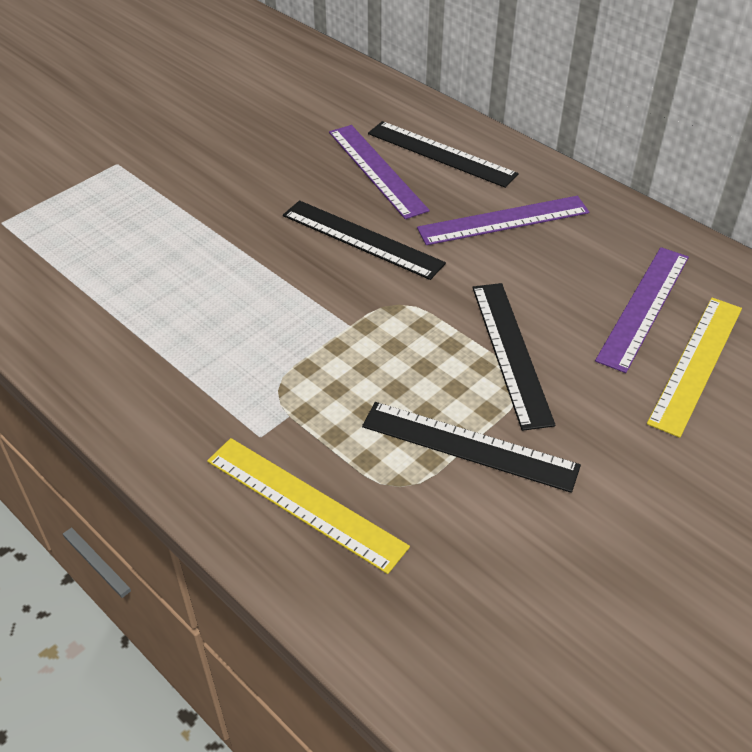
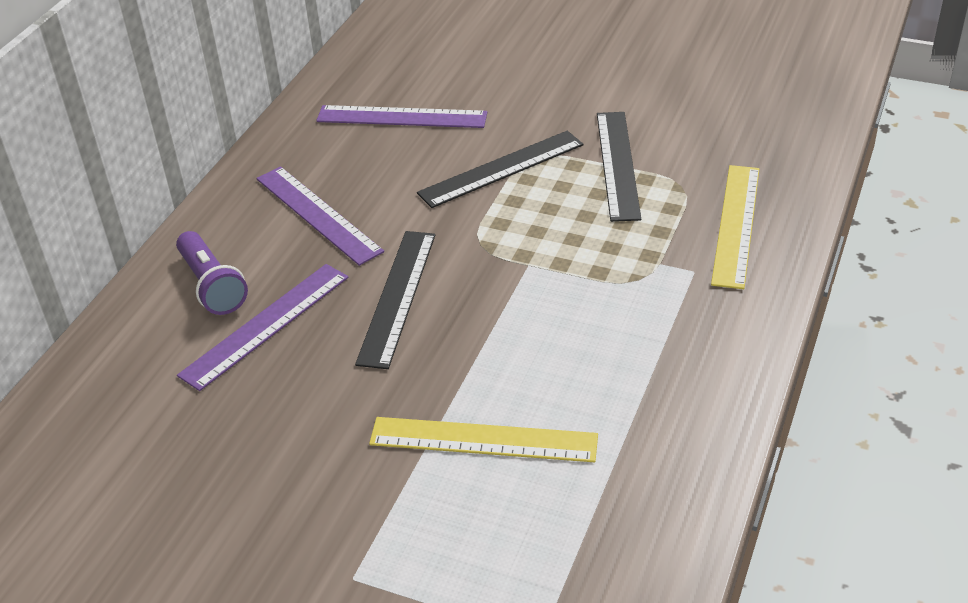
camera: 110 degrees left, 5 degrees down
black ruler [368,121,519,188] -> purple flashlight [176,231,248,315]
yellow ruler [647,298,742,438] -> yellow ruler moved to [369,417,598,462]

